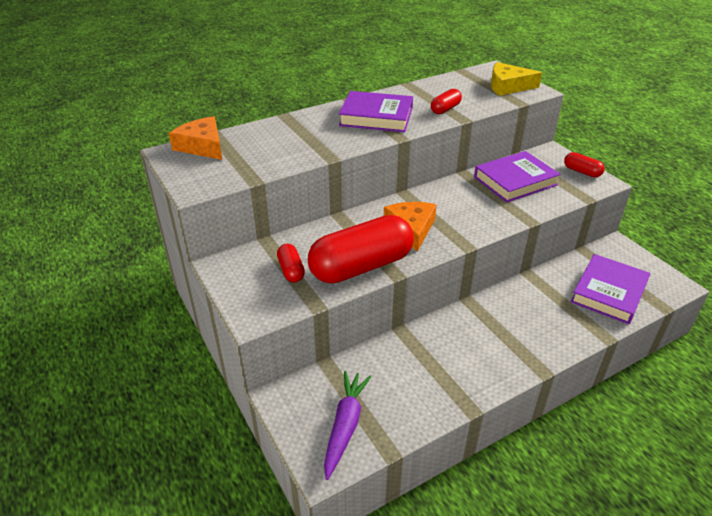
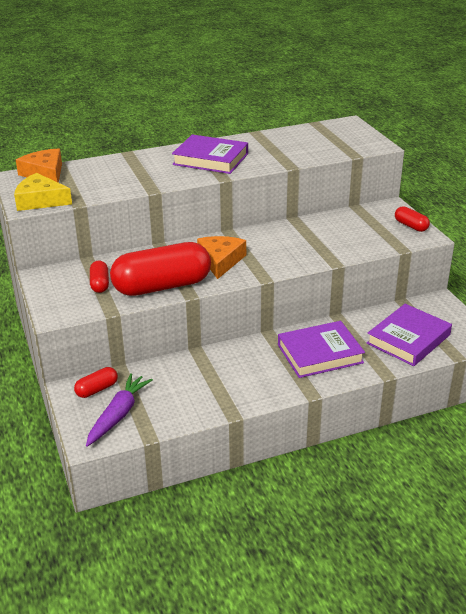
camera: 10 degrees right, 5 degrees down
red capsule [431,89,462,114] -> red capsule moved to [74,367,118,398]
purple book [474,151,560,202] -> purple book moved to [278,321,365,378]
yellow cheese [491,62,542,96] -> yellow cheese moved to [14,173,72,211]

